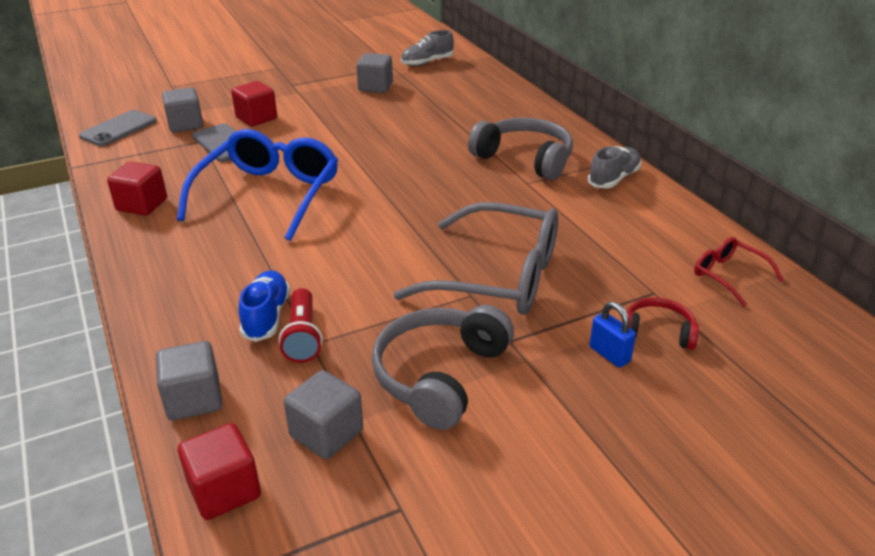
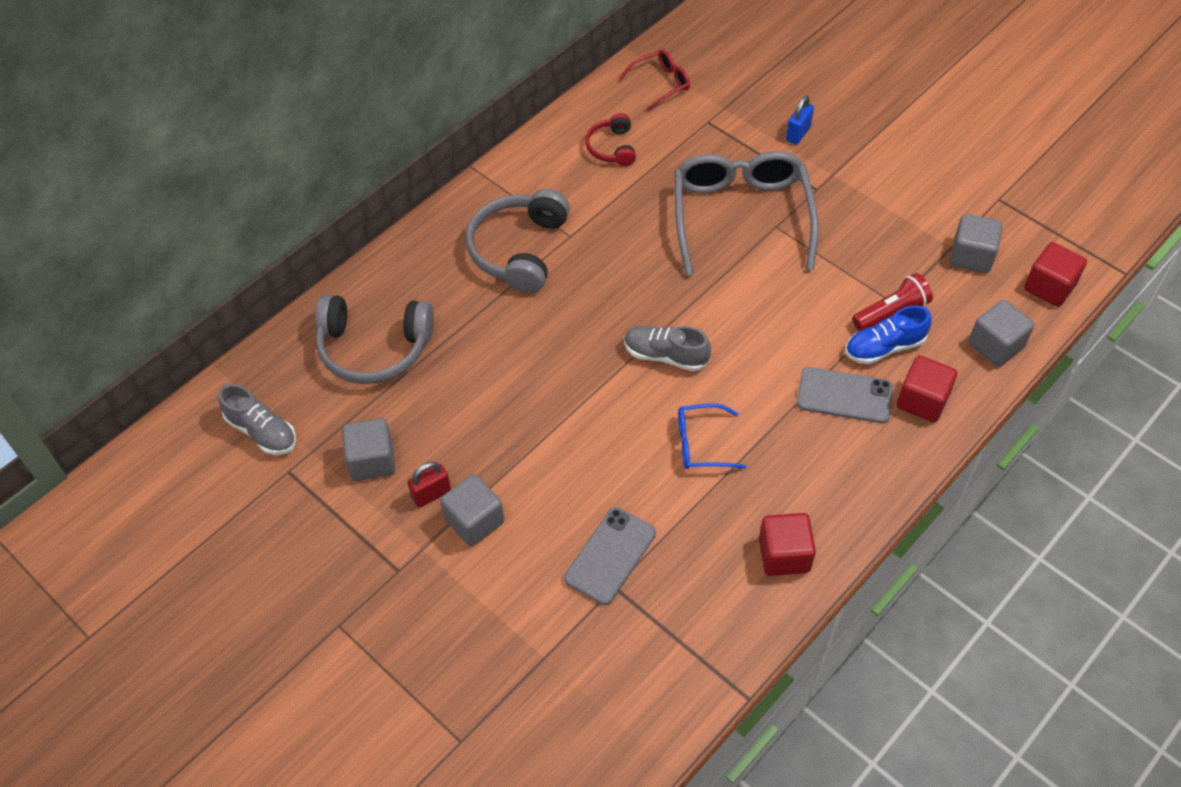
camera: 110 degrees left, 20 degrees up
grey phone [79,110,157,146] -> grey phone moved to [797,367,893,423]
grey cube [162,87,203,132] -> grey cube moved to [440,474,504,546]
blue glasses [177,129,338,241] -> blue glasses [678,404,746,469], size x0.47
red cube [231,81,277,127] -> red cube moved to [897,356,957,422]
grey headphones [372,305,514,430] -> grey headphones moved to [315,295,434,384]
grey shoe [588,146,641,188] -> grey shoe moved to [624,326,711,371]
red headphones [626,297,699,350] -> red headphones moved to [585,113,636,166]
red glasses [694,237,784,307] -> red glasses turned 150 degrees counterclockwise [619,49,690,112]
none -> red padlock [407,461,451,508]

